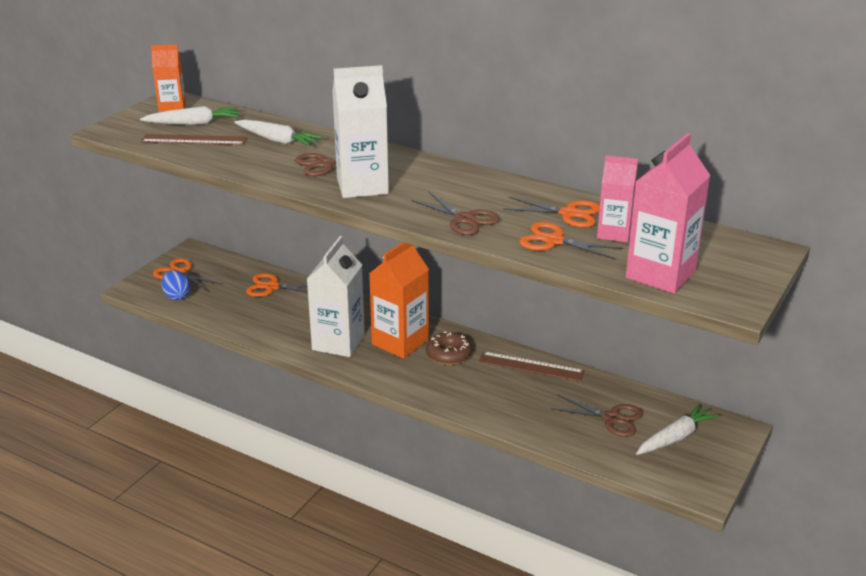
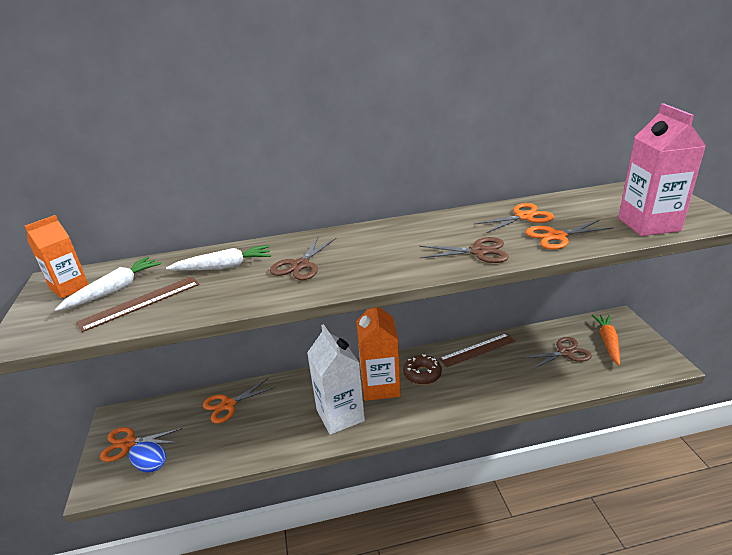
camera: 40 degrees left, 0 degrees up
white carton [332,65,389,198] -> none
pink carton [597,155,638,242] -> none
white carrot [636,404,719,455] -> orange carrot [592,314,620,366]

